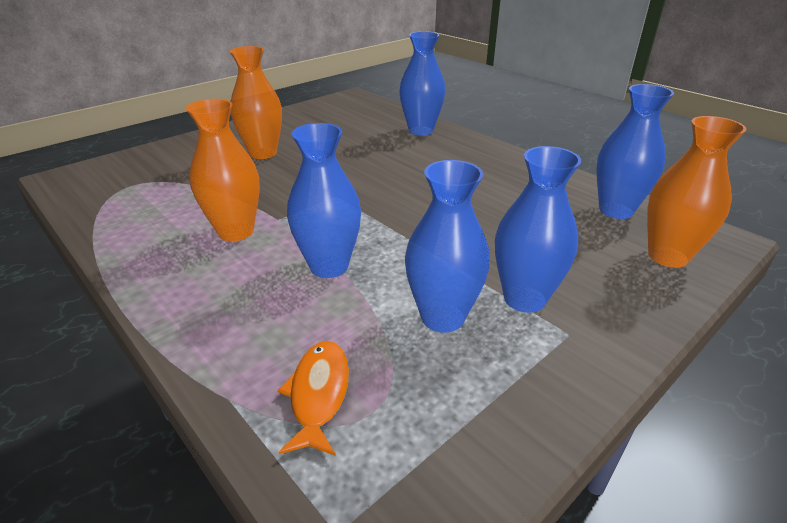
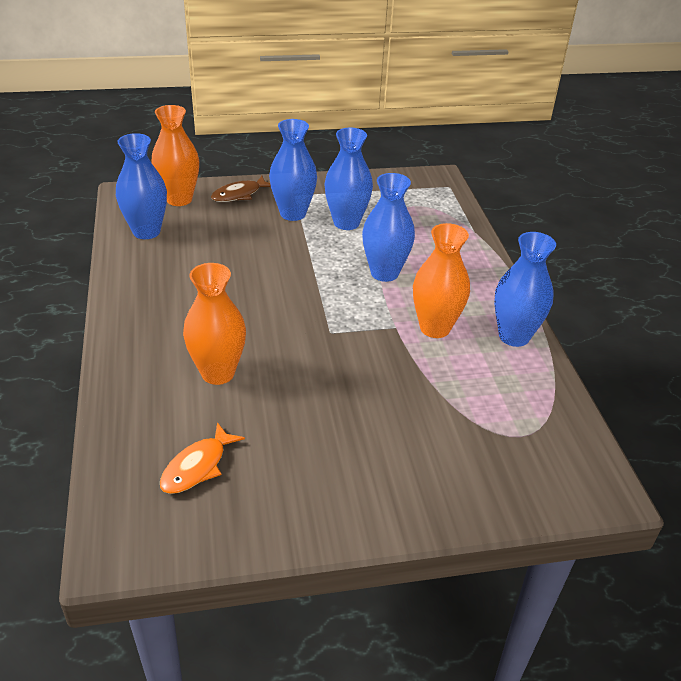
camera: 150 degrees left, 5 degrees up
orange vase [229,46,282,159] -> orange vase moved to [183,263,246,385]
orange fish [277,341,349,456] -> orange fish moved to [160,422,245,494]
blue vase [399,31,445,136] -> blue vase moved to [494,232,556,347]
none -> brown fish [211,176,271,202]

